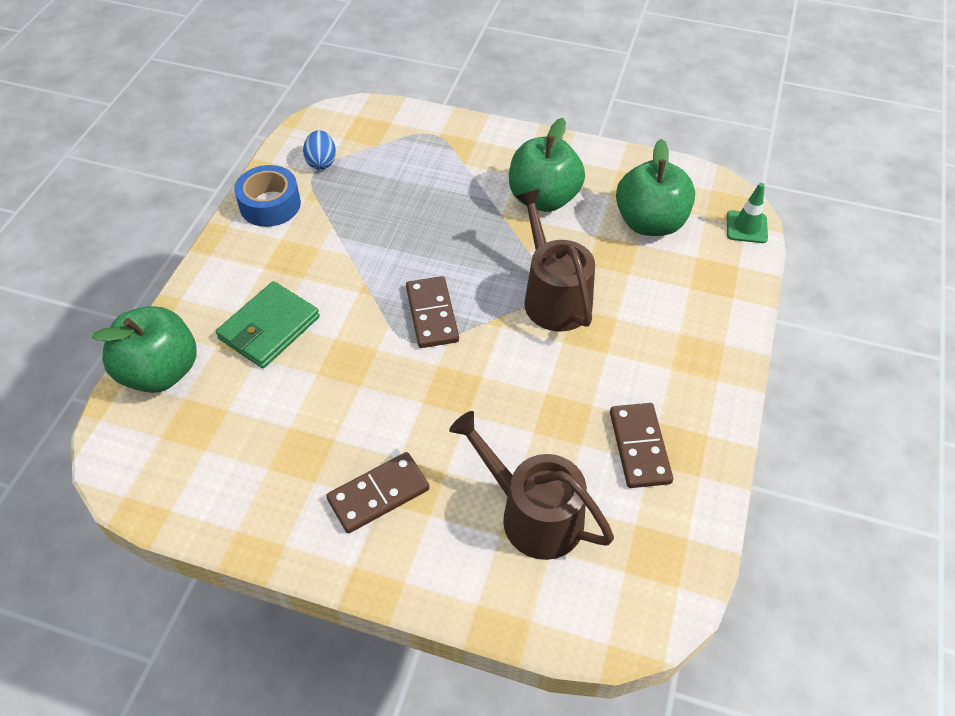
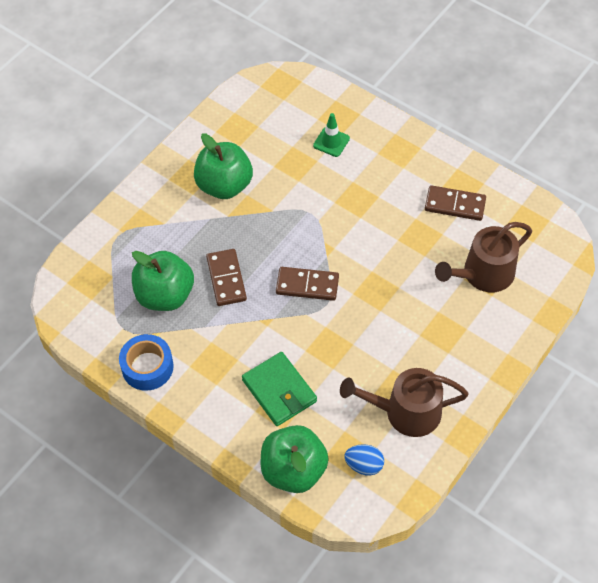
camera: 70 degrees left, 5 degrees up
blue egg [303,130,336,170] -> blue egg moved to [344,444,384,476]
brown domino [326,452,430,533] -> brown domino moved to [206,249,247,306]
brown watering can [516,189,595,331] -> brown watering can moved to [340,368,469,437]
green apple [616,139,695,236] -> green apple moved to [132,251,194,311]
green traffic cone [727,183,768,243] -> green traffic cone moved to [313,113,350,157]

